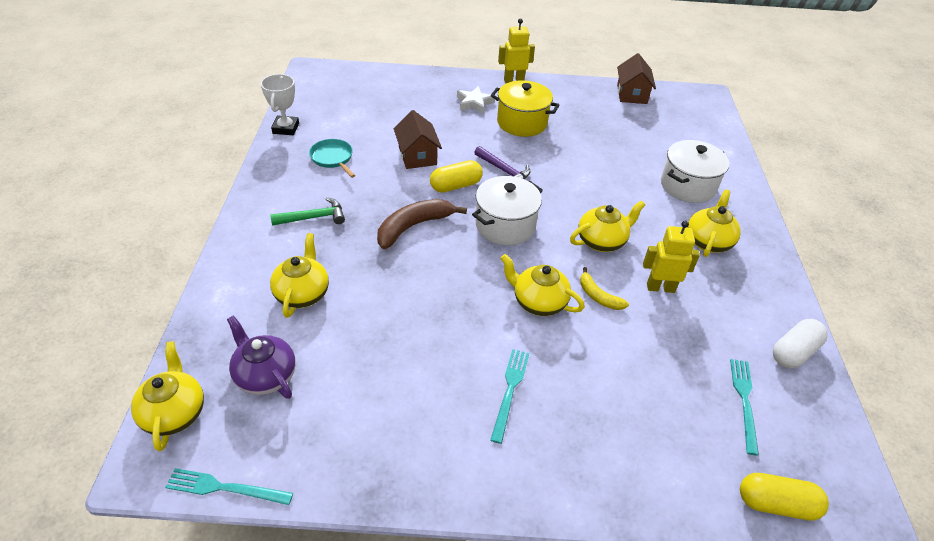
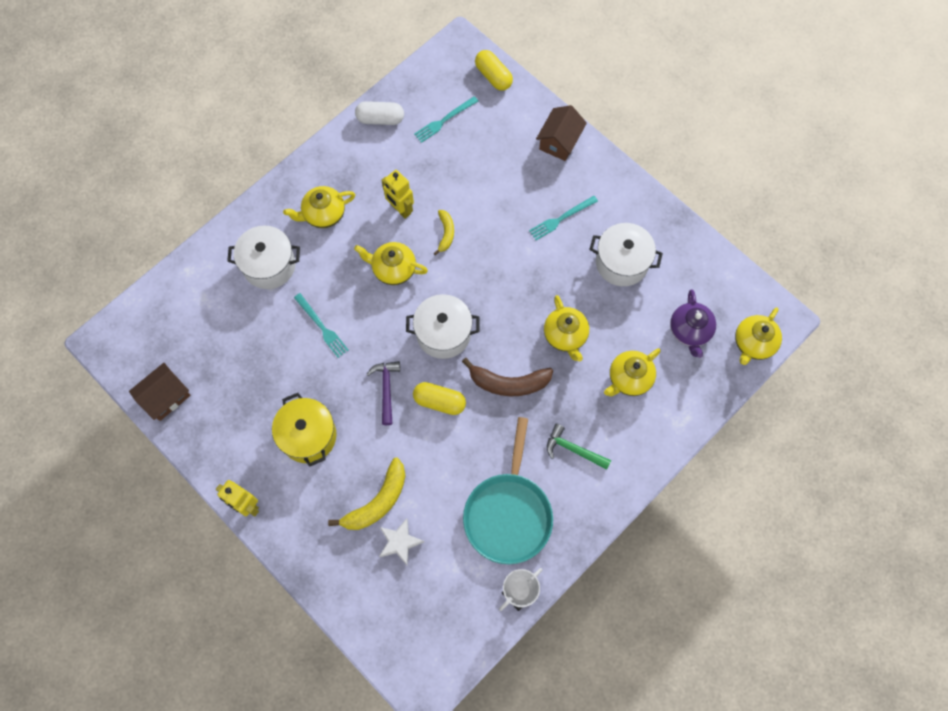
camera: 135 degrees left, 25 degrees up
turquoise fork [165,468,293,505] -> turquoise fork moved to [294,293,349,358]
turquoise pan [309,139,355,178] -> turquoise pan [463,417,553,564], size x1.97
brown house [394,110,442,169] -> brown house moved to [536,105,587,161]
white star [457,86,495,114] -> white star moved to [379,518,424,565]
yellow teapot [500,254,585,316] -> yellow teapot moved to [544,295,589,361]
none -> yellow banana [328,458,406,530]
none -> white pot [589,223,663,286]

